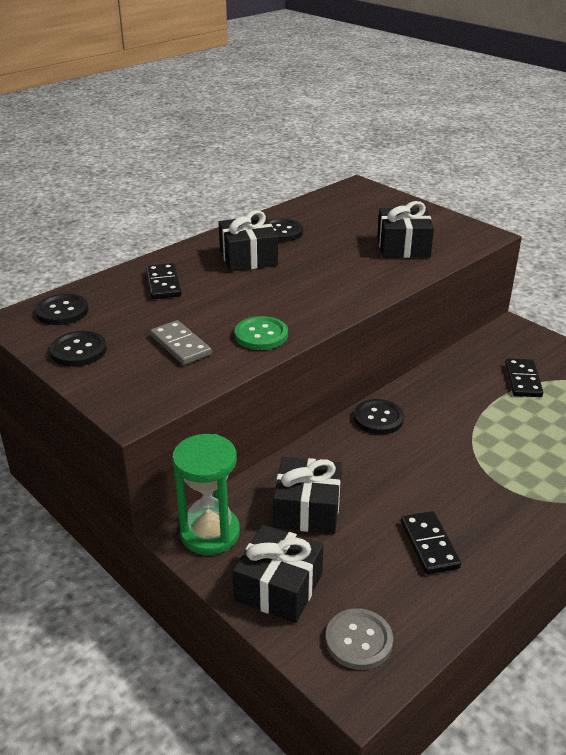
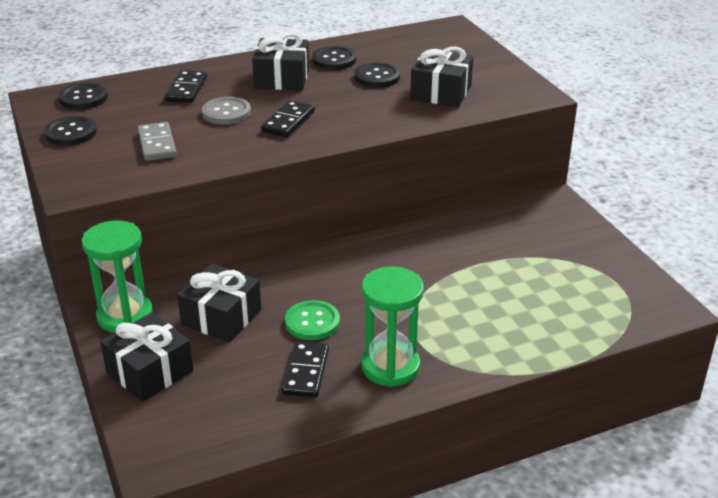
camera: 20 degrees right, 0 degrees up
green button [235,316,288,350] -> green button moved to [285,300,340,340]
grey button [325,608,393,670] -> grey button moved to [202,97,251,125]
black button [354,399,404,434] -> black button moved to [355,62,400,87]
black domino [505,358,543,397] -> black domino moved to [261,100,315,137]
none -> green hourglass [361,266,424,387]

